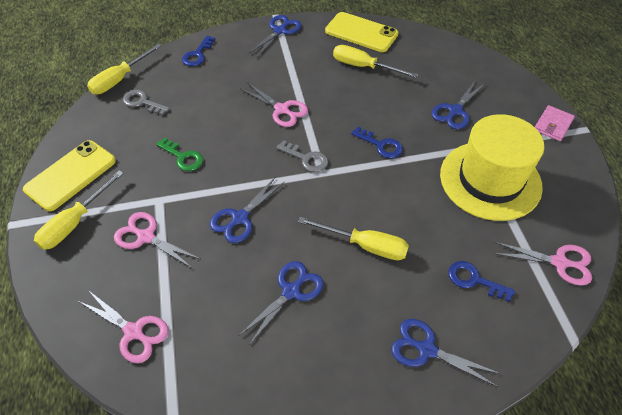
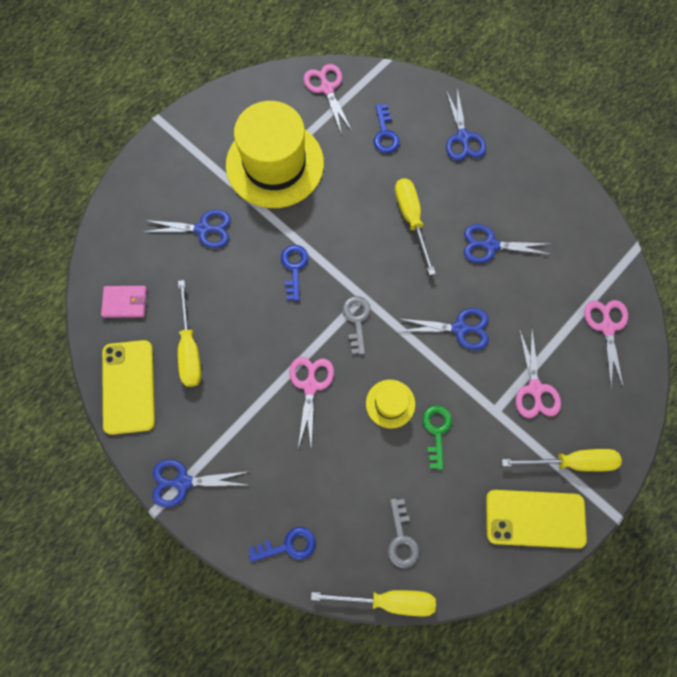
camera: 125 degrees left, 20 degrees up
pink wallet [535,105,575,141] -> pink wallet moved to [101,286,147,318]
none -> yellow hat [366,380,415,428]

